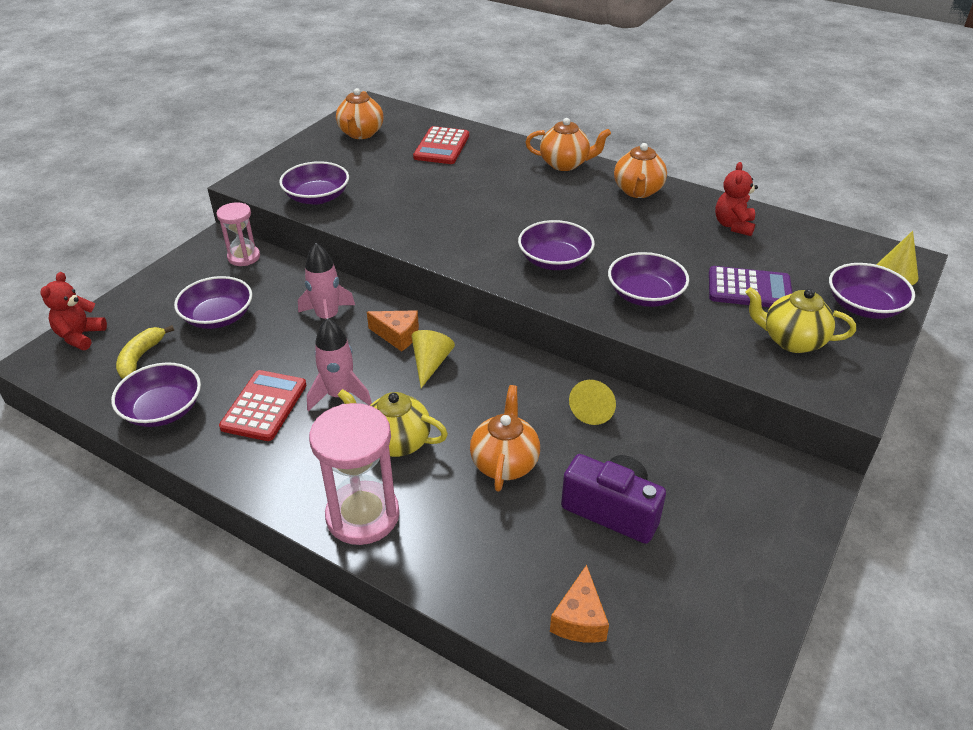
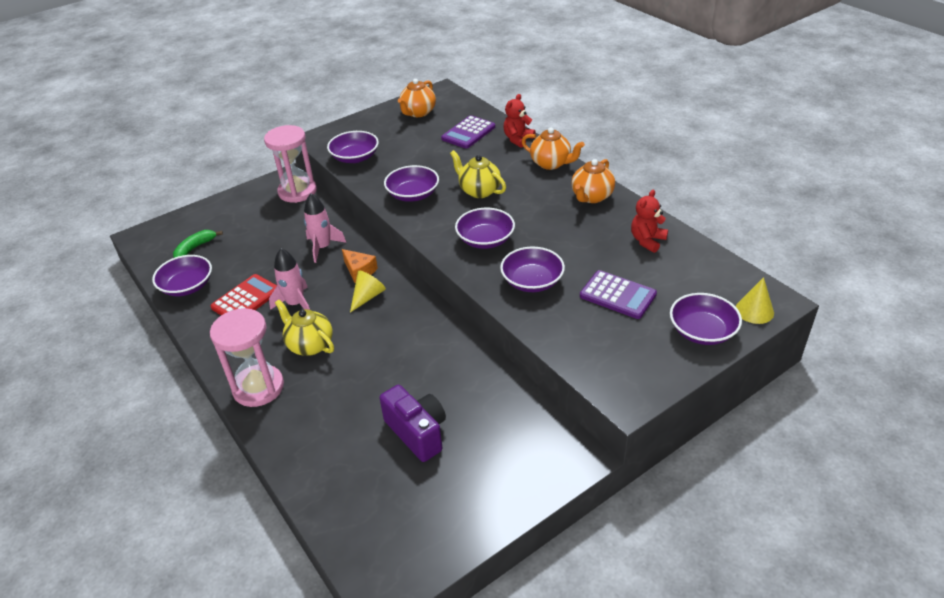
camera: 25 degrees right, 0 degrees up
red teddy bear [40,272,107,350] -> red teddy bear moved to [503,94,535,148]
yellow banana [116,325,174,379] -> green banana [173,230,223,258]
purple bowl [174,276,252,329] -> purple bowl moved to [384,165,439,202]
pink hourglass [216,202,260,266] -> pink hourglass [264,125,317,203], size x1.65
red calculator [413,126,469,164] -> purple calculator [441,115,495,149]
orange teapot [470,385,540,491] -> none
orange cheese [550,565,609,643] -> none
yellow cone [569,380,616,425] -> none
yellow teapot [745,287,856,353] -> yellow teapot moved to [450,150,506,198]

